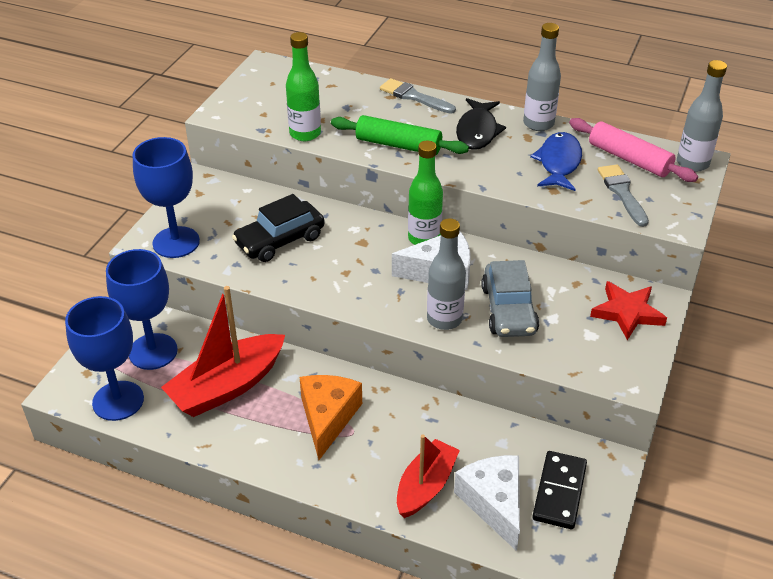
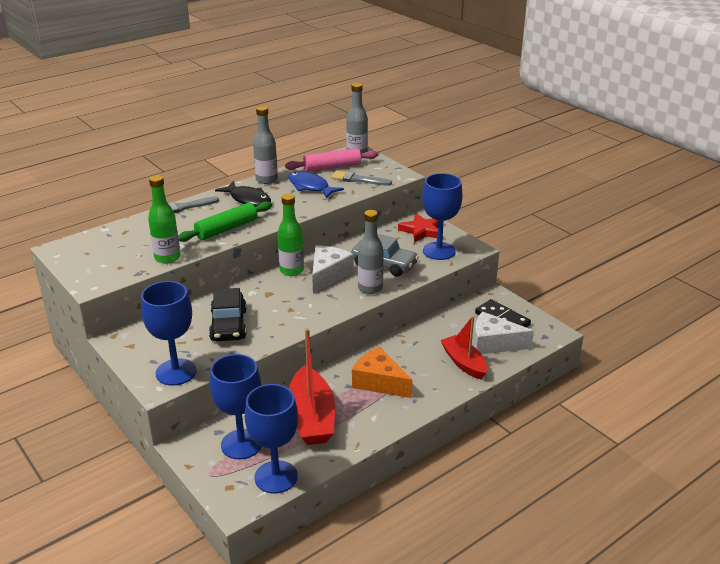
camera: 60 degrees left, 10 degrees down
none -> blue goblet [422,173,462,260]

